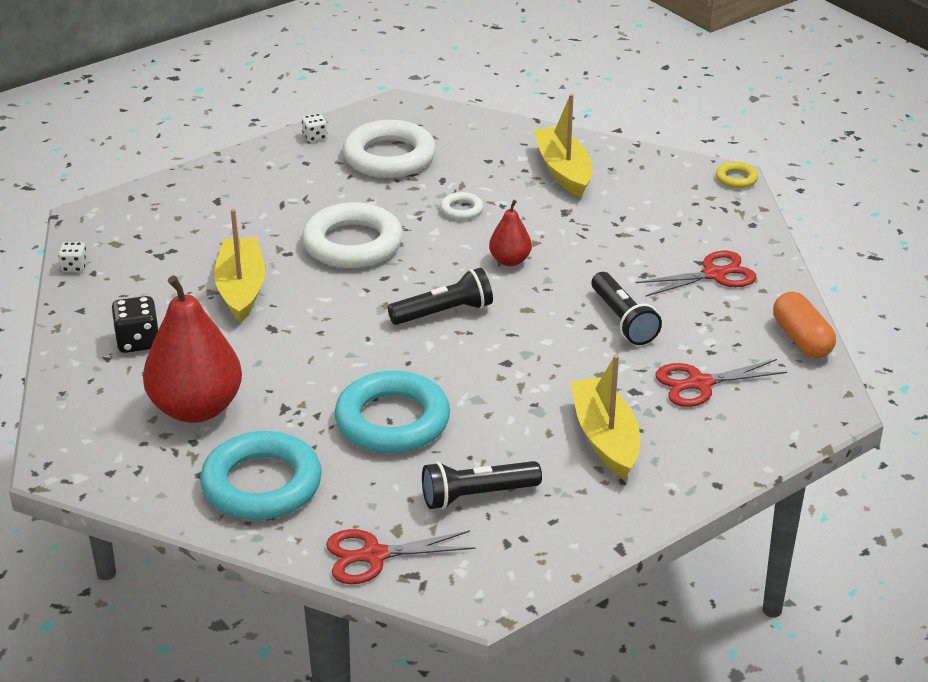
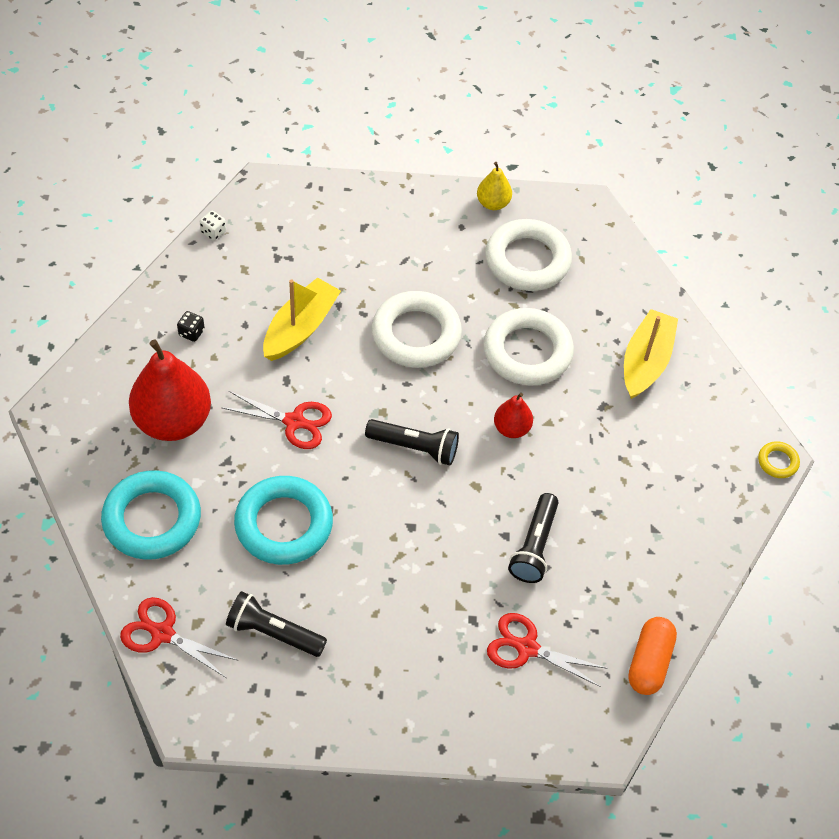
camera: 35 degrees right, 20 degrees up
black dice [111,296,158,353] -> black dice [177,311,205,342], size x0.60
white dice [302,113,327,142] -> yellow pear [477,162,512,210]
white ring [440,192,483,220] -> white ring [483,308,574,386], size x2.25
yellow boat [570,355,640,479] -> none
red scissors [636,251,757,297] -> red scissors moved to [221,391,332,449]

